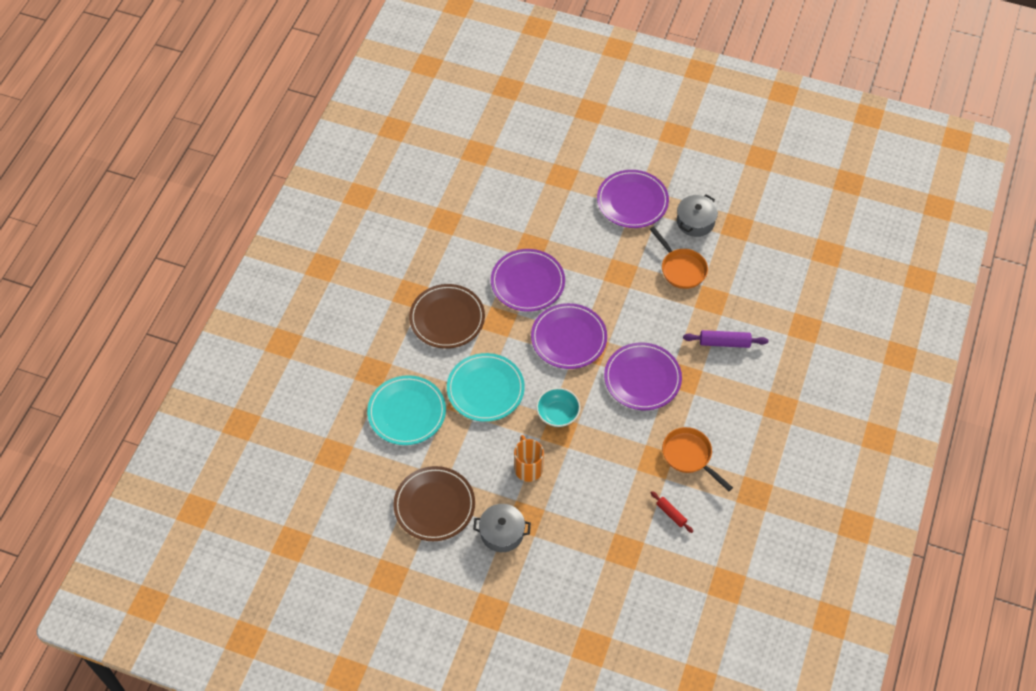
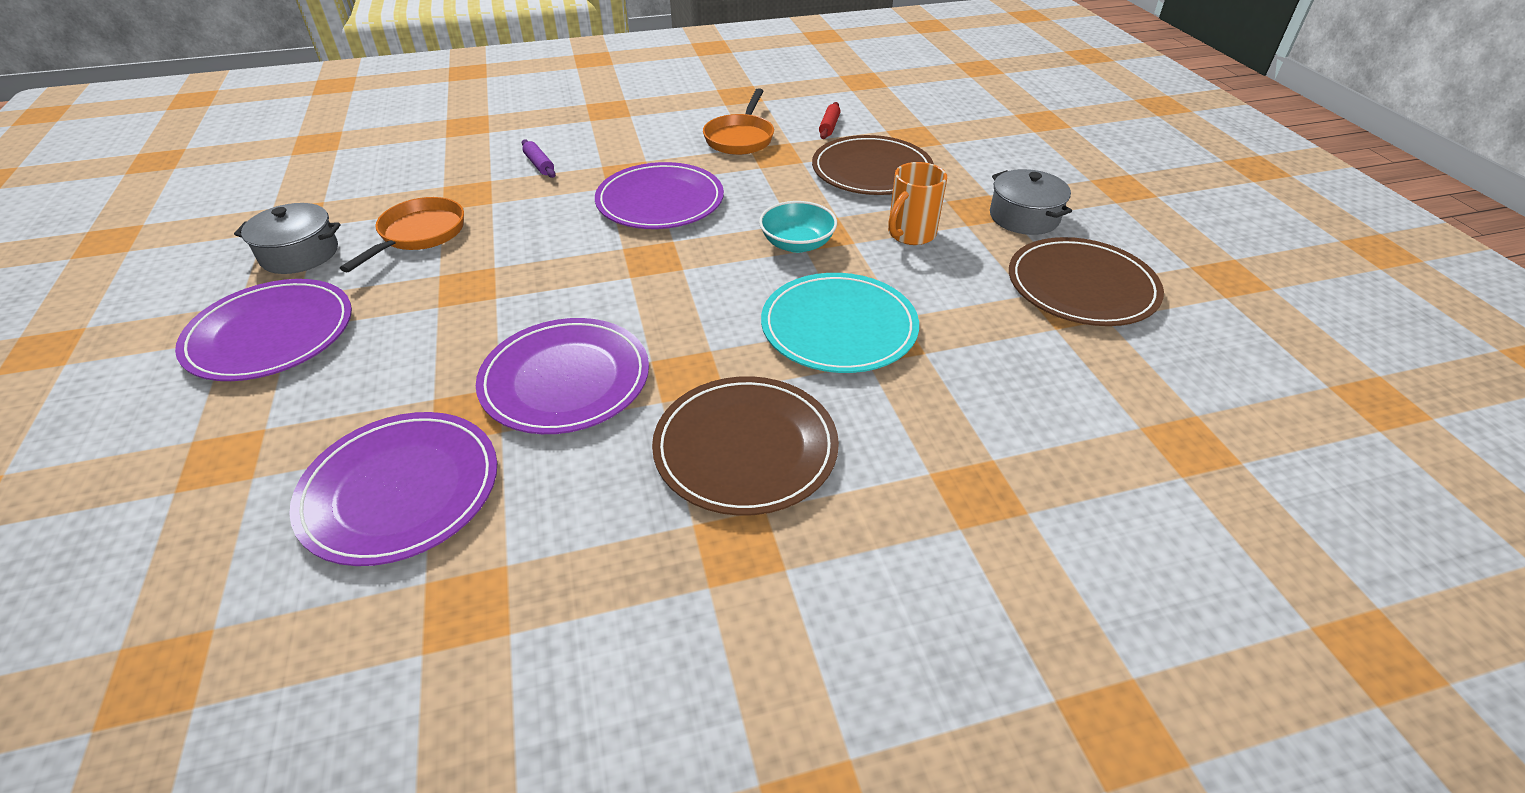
camera: 125 degrees left, 15 degrees down
turquoise plate [367,375,446,445] -> none
purple plate [531,303,607,369] -> purple plate moved to [289,412,497,566]
purple rolling pin [683,330,768,348] -> purple rolling pin [522,139,556,178], size x0.64
none -> brown plate [812,135,934,195]

